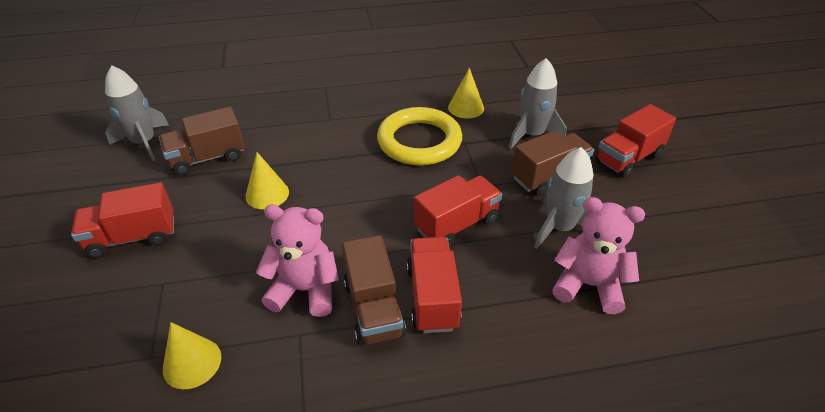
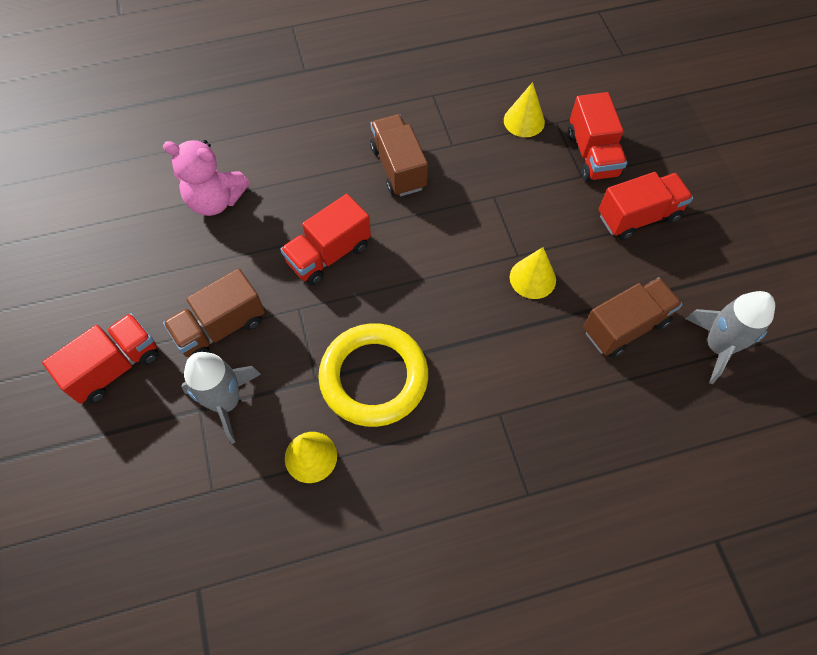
camera: 175 degrees right, 20 degrees up
pink teddy bear [256,205,339,317] -> none
red truck [407,237,462,333] -> red truck moved to [568,92,627,181]
grey rocket [534,147,593,249] -> none

